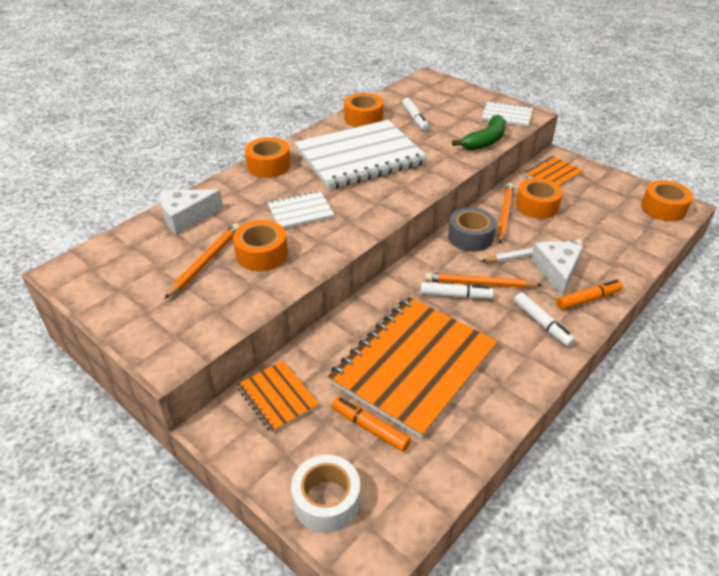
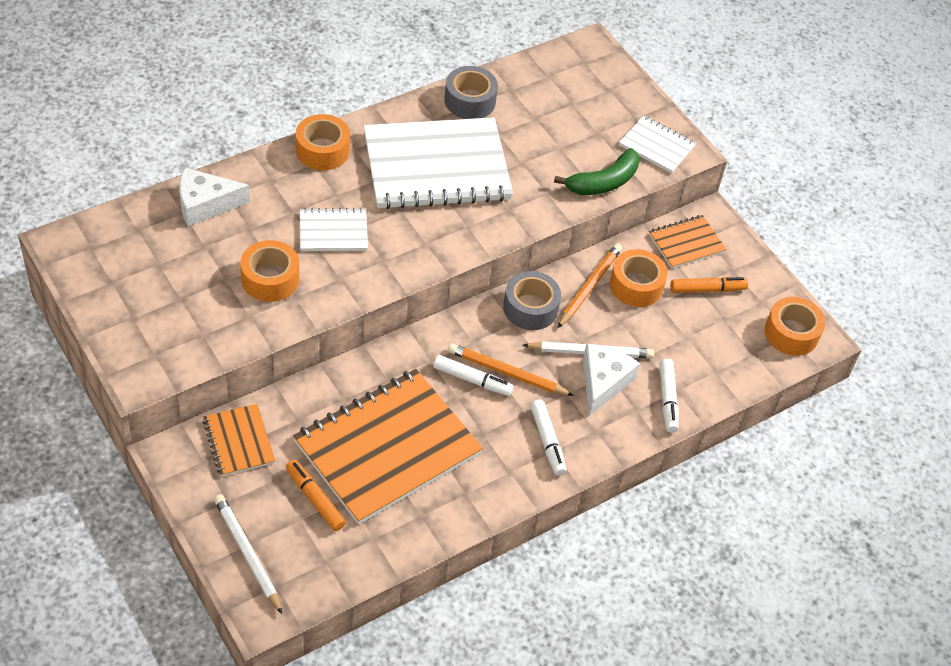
camera: 10 degrees right, 10 degrees up
orange pencil [164,223,240,299] -> none
white tape [291,455,360,533] -> white pencil [214,494,282,614]
orange tape [344,93,384,127] -> grey tape [444,66,498,119]
white marker [402,98,429,131] -> white marker moved to [659,359,679,433]
orange marker [557,279,623,310] -> orange marker moved to [670,277,748,293]

